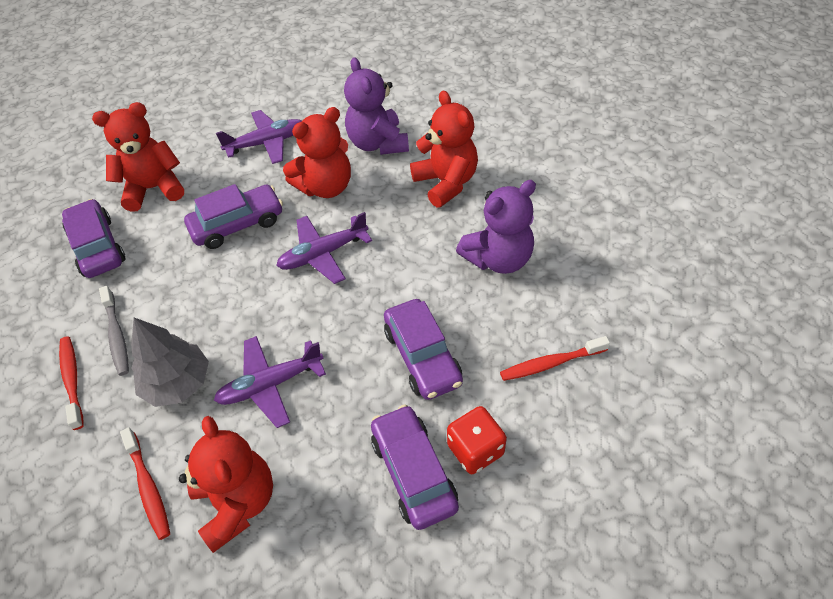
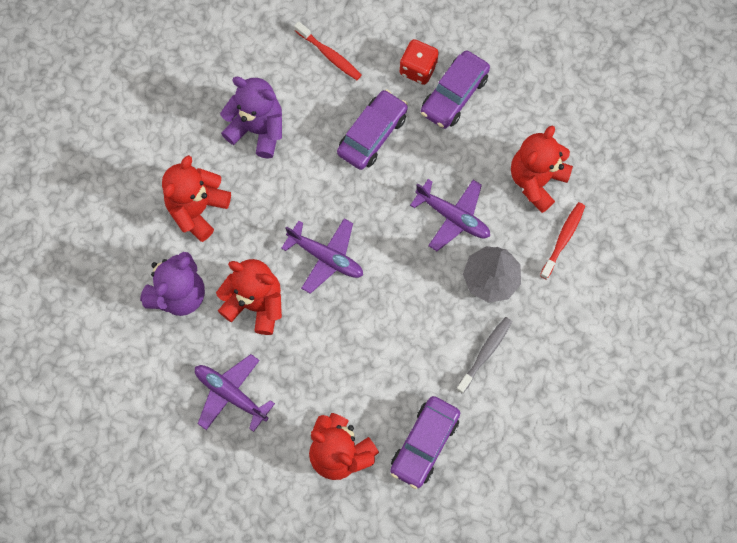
camera: 125 degrees left, 20 degrees up
red toothbrush [59,336,84,430] -> none
purple car [184,184,283,249] -> none

